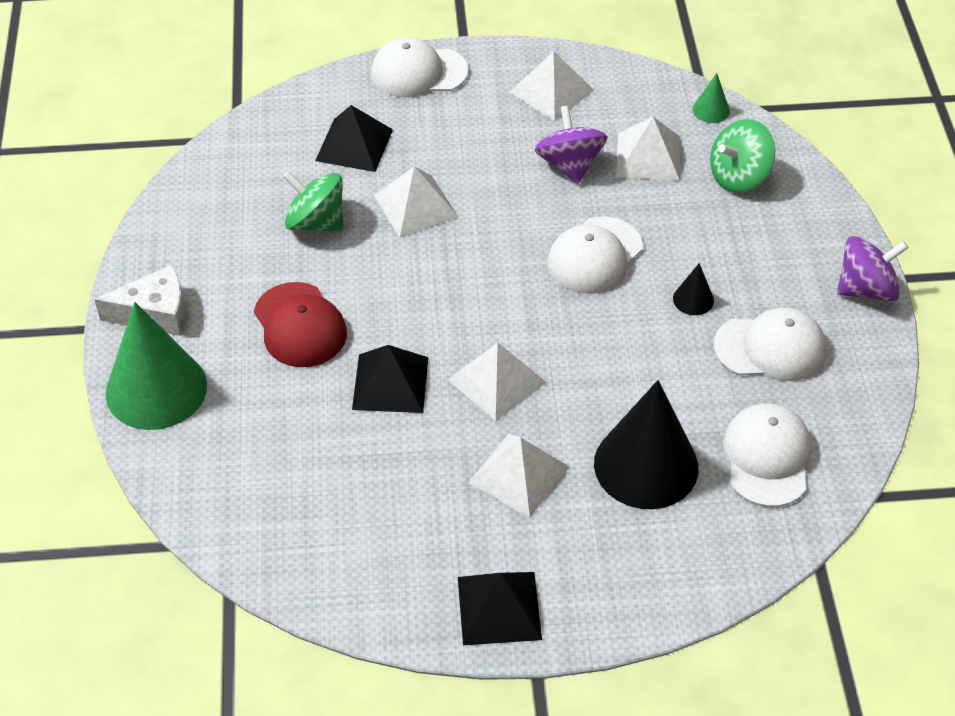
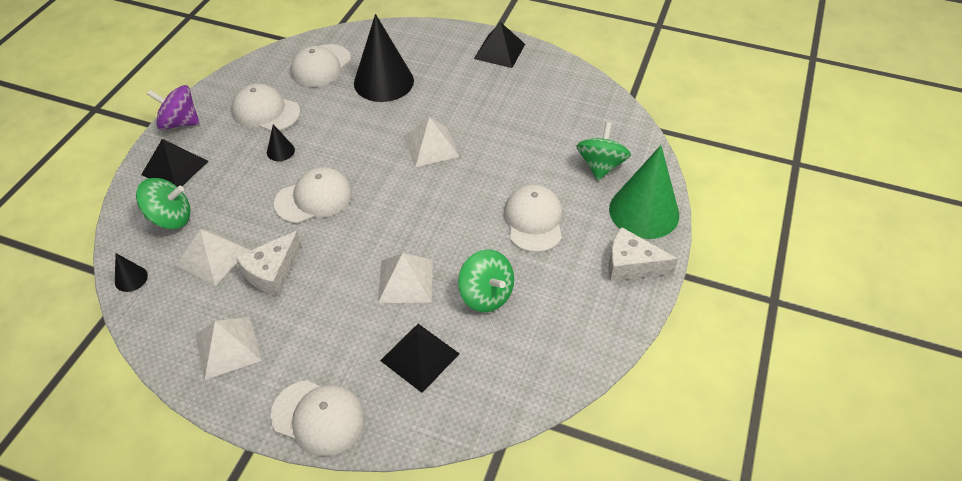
camera: 155 degrees left, 0 degrees up
red cap [254,282,347,367] -> white cap [504,185,563,252]
black pyramid [352,345,428,413] -> black pyramid moved to [141,139,208,187]
white pyramid [468,434,570,517] -> none
purple spinning top [535,106,608,184] -> white cheese [236,231,302,296]
green cone [693,73,730,123] -> black cone [115,253,148,292]
none -> green spinning top [576,122,631,180]

